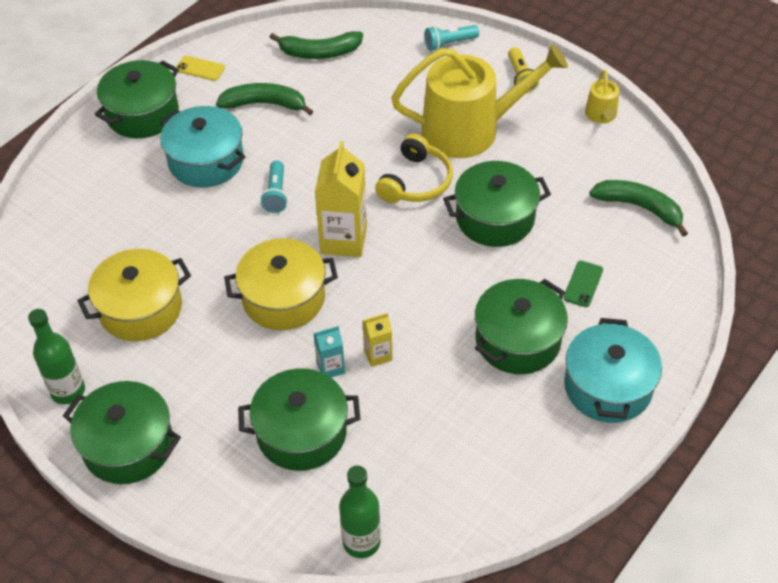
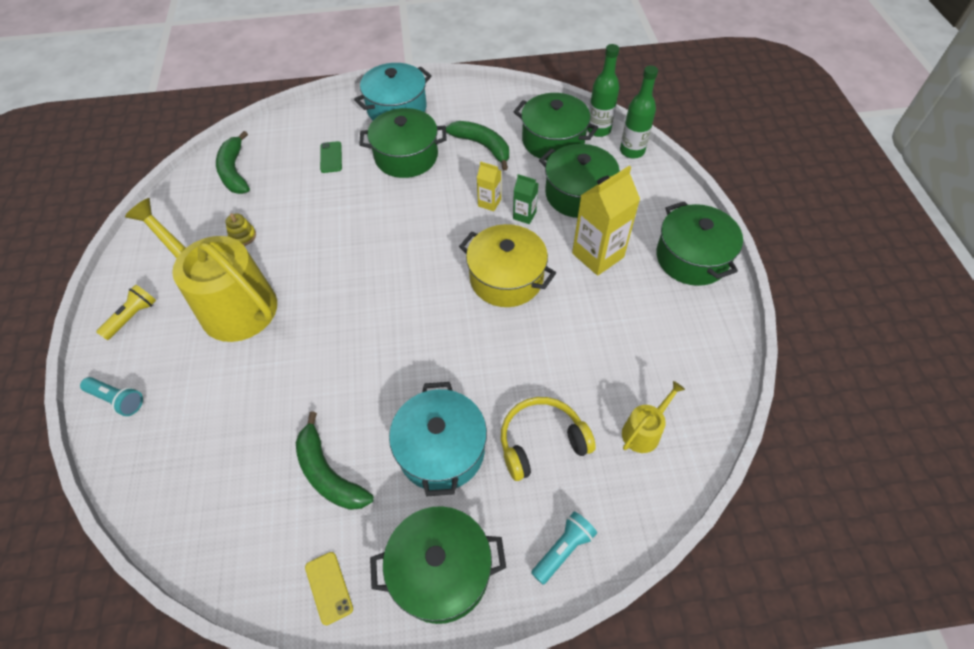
camera: 135 degrees left, 5 degrees up
green bottle [28,309,85,404] -> green bottle moved to [620,65,658,159]
yellow pot [77,249,191,341] -> none
turquoise flashlight [261,161,288,213] -> turquoise flashlight moved to [531,511,597,585]
green banana [270,31,363,59] -> green banana moved to [446,121,509,170]
turquoise carton [313,326,345,378] -> green carton [513,174,539,224]
yellow carton [315,141,367,257] -> yellow carton moved to [572,166,640,276]
yellow headphones [375,134,453,203] -> yellow headphones moved to [501,397,596,481]
green pot [443,161,551,247] -> green pot moved to [514,93,598,161]
green phone [564,261,603,307] -> green phone turned 75 degrees counterclockwise [320,141,342,173]
yellow watering can [585,70,619,123] -> yellow watering can moved to [622,381,685,453]
none -> yellow stacking toy [225,213,256,246]

